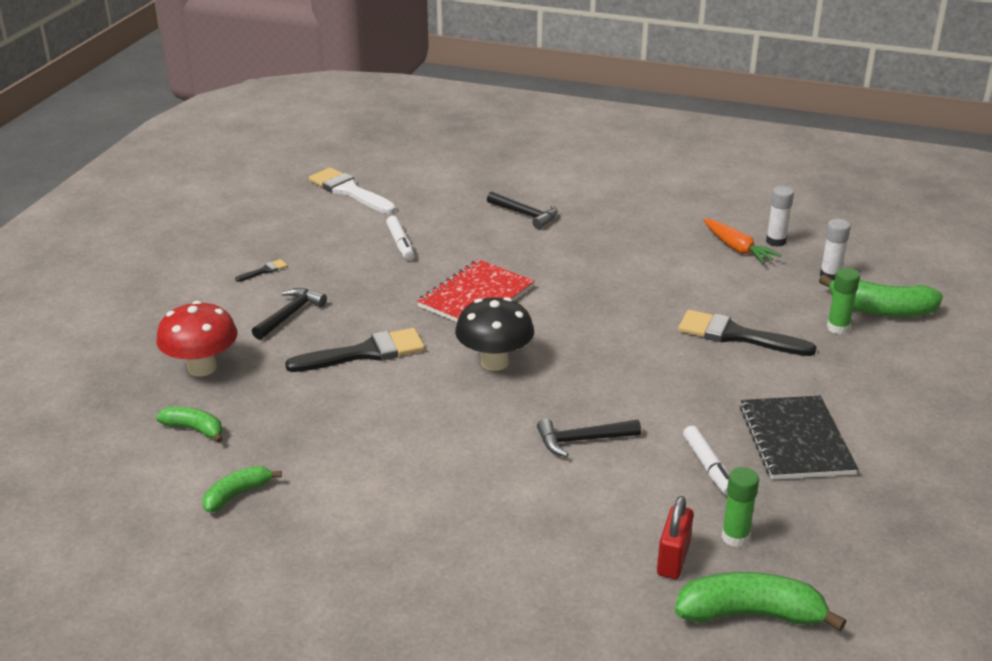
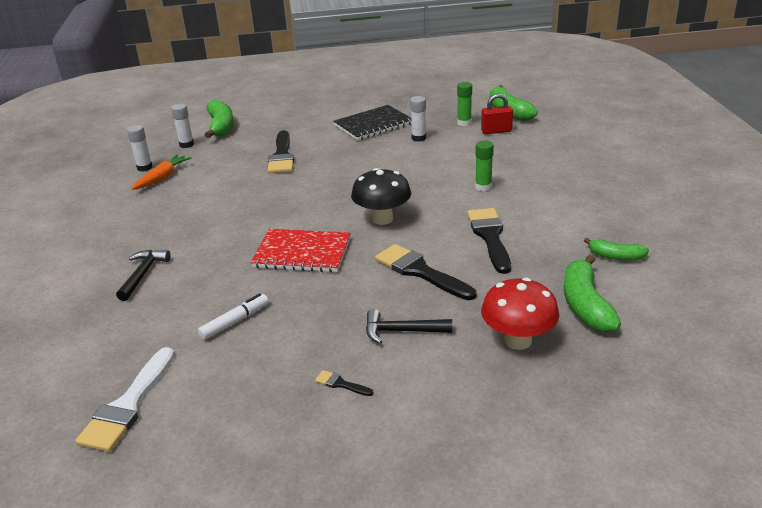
camera: 115 degrees left, 0 degrees up
green banana [156,407,223,443] -> green banana [564,255,621,332], size x1.70
black hammer [537,418,641,457] -> none
white marker [683,426,729,496] -> white glue stick [410,96,426,142]
green glue stick [827,268,860,334] -> green glue stick moved to [475,140,494,191]
none -> black brush [467,208,511,274]

